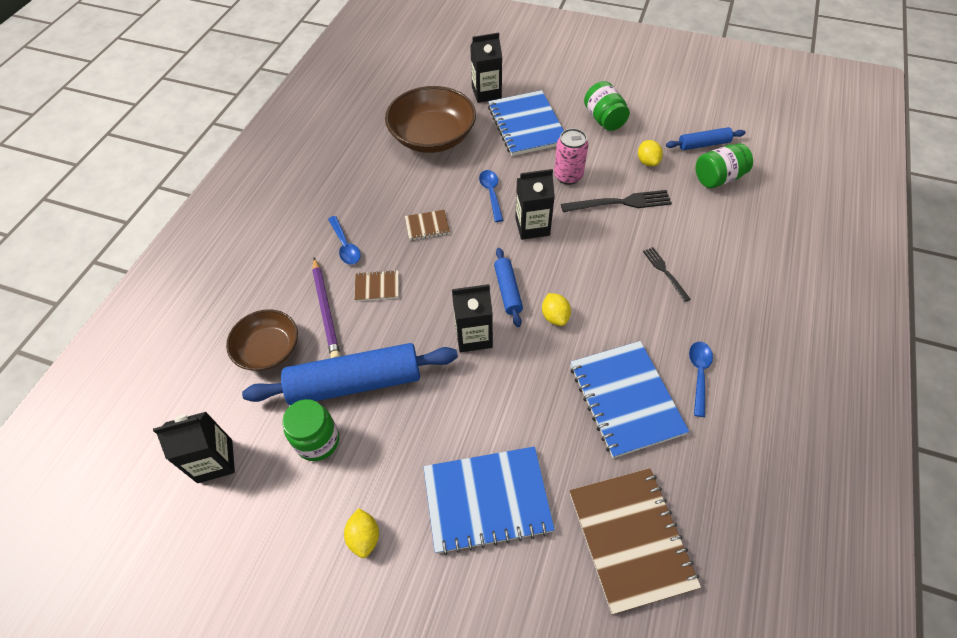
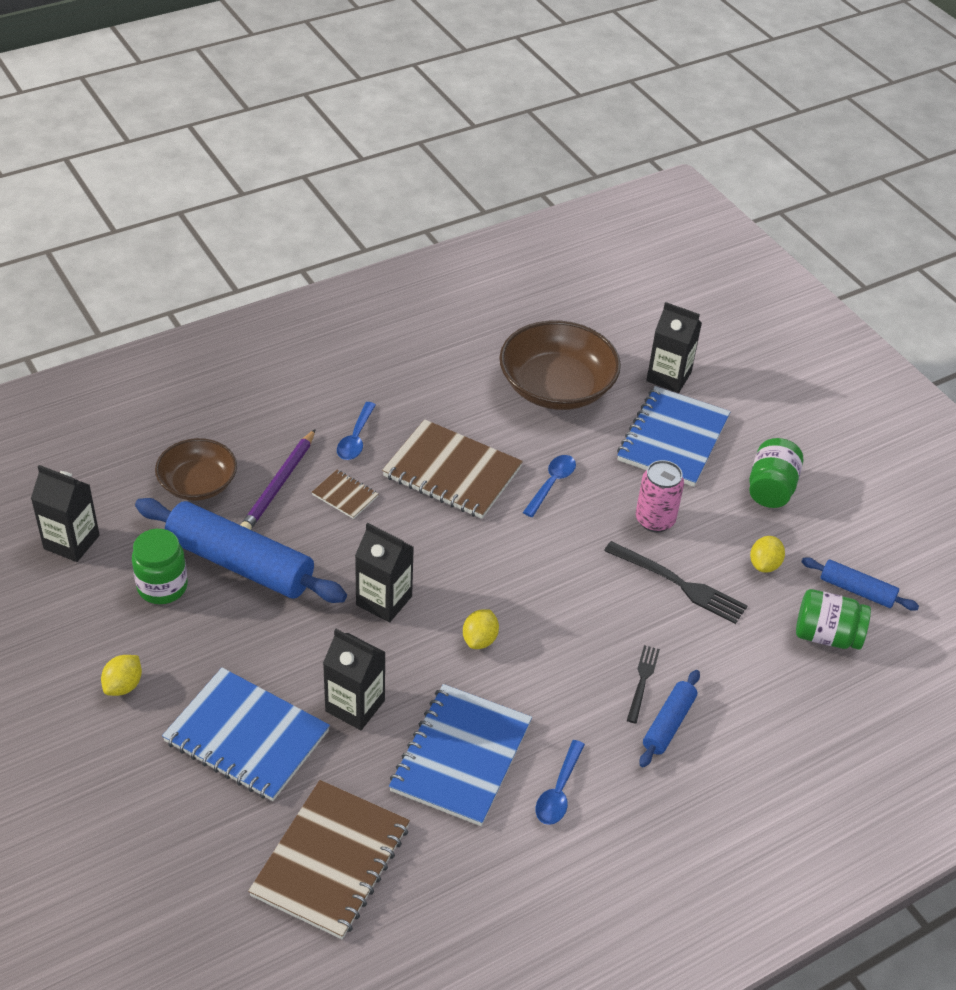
camera: 35 degrees right, 10 degrees down
brown notebook [405,210,450,240] -> brown notebook [382,419,523,519], size x2.15
blue rolling pin [494,248,523,327] -> blue rolling pin moved to [640,670,700,767]
black carton [515,169,555,240] -> black carton moved to [323,629,386,730]
blue spoon [689,342,713,417] -> blue spoon turned 150 degrees clockwise [536,740,585,825]

